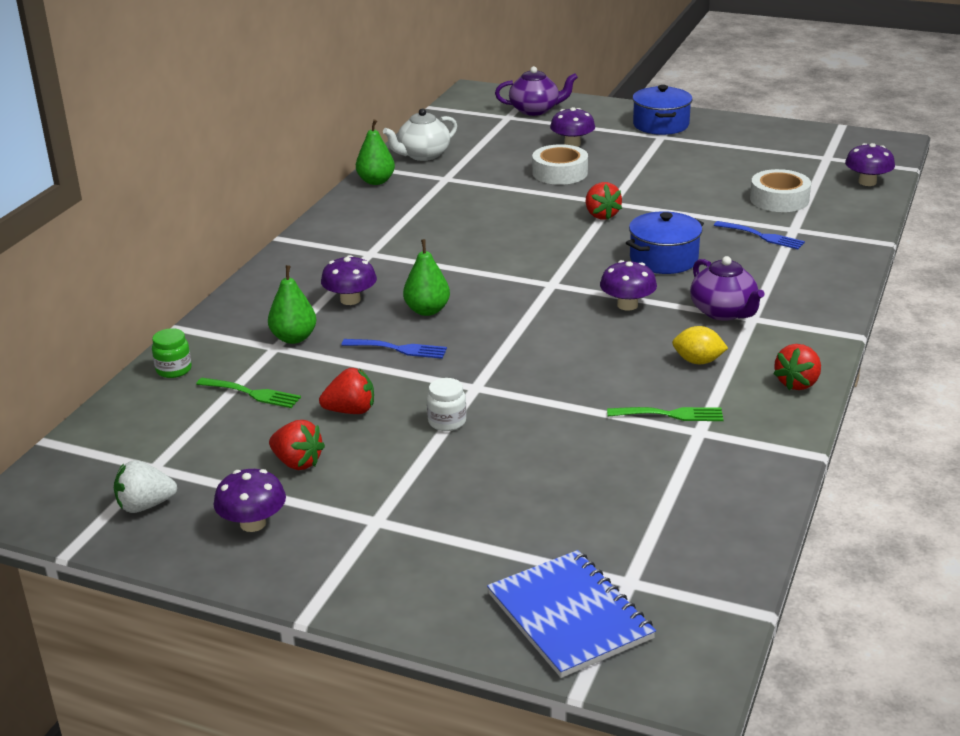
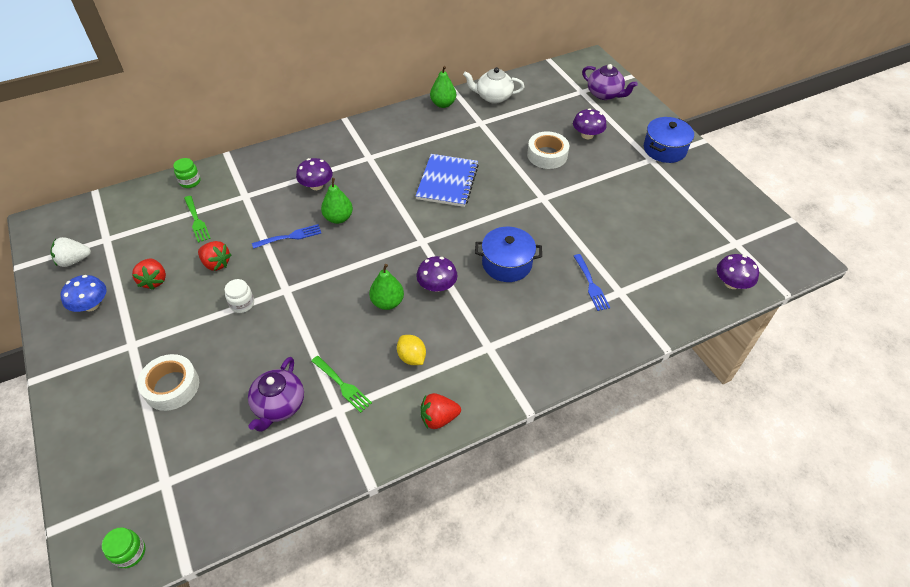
camera: 40 degrees right, 20 degrees up
white strawberry [114,460,177,513] -> white strawberry turned 45 degrees counterclockwise [50,237,91,267]
purple mushroom [214,469,286,532] -> blue mushroom [60,275,107,312]
green pear [268,265,316,344] -> green pear moved to [369,264,404,310]
blue fork [342,339,447,359] -> blue fork turned 75 degrees counterclockwise [252,224,321,249]
blue notebook [487,550,656,678] -> blue notebook moved to [416,154,479,207]
red strawberry [586,182,622,220] -> none
purple teapot [690,256,765,321] -> purple teapot moved to [248,357,304,432]
white tape [750,169,811,212] -> white tape moved to [137,354,199,411]
none -> green jar [102,527,146,568]

